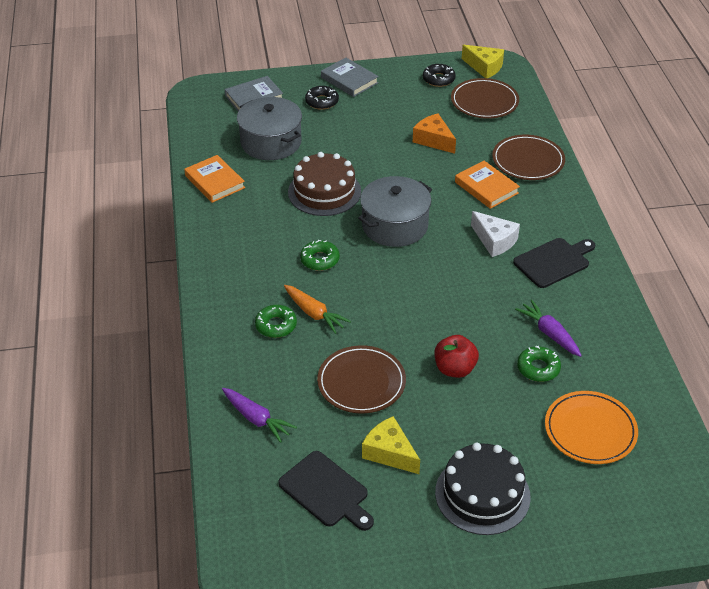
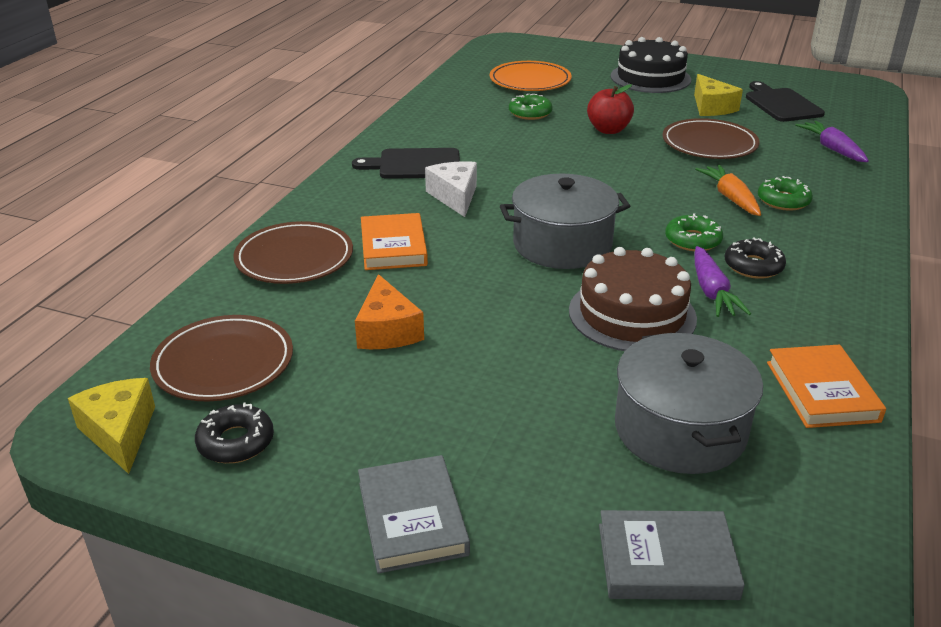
camera: 150 degrees left, 10 degrees down
black donut [305,86,339,110] -> black donut moved to [725,238,786,279]
purple carrot [515,300,582,357] -> purple carrot moved to [694,246,751,317]

